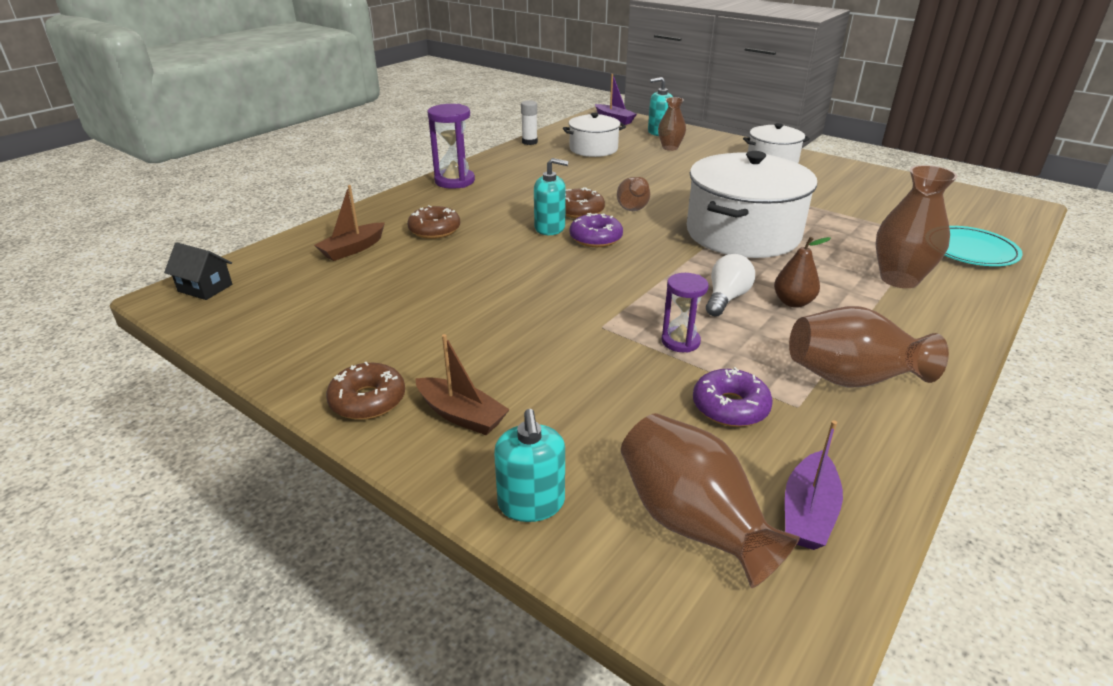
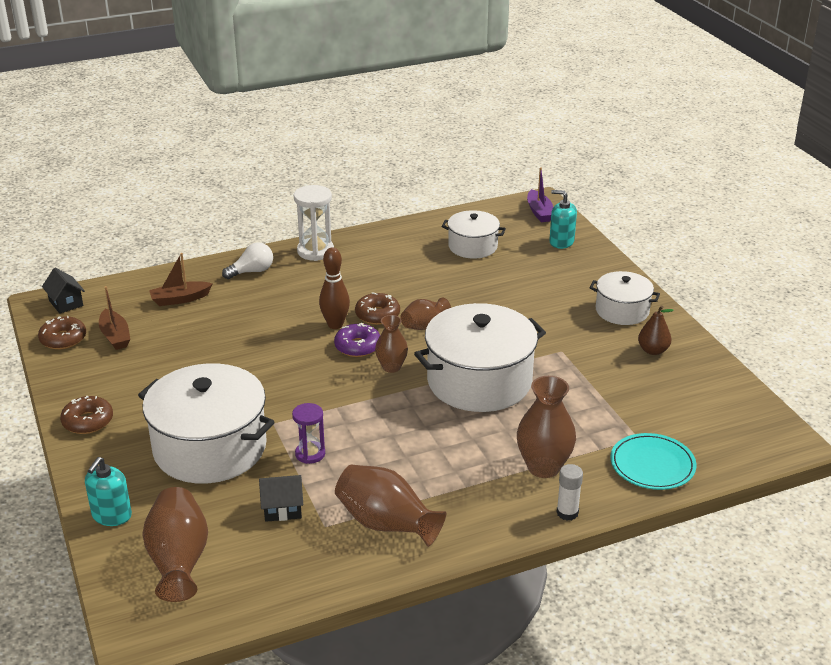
camera: 30 degrees right, 0 degrees up
brown donut [407,205,460,239] -> brown donut moved to [38,316,86,350]
brown boat [415,334,510,435] -> brown boat moved to [99,286,130,350]
purple hourglass [427,104,475,189] -> white hourglass [294,185,334,261]
white glue stick [521,100,538,145] -> white glue stick moved to [556,464,583,521]
turquoise soap dispenser [534,158,569,235] -> brown bowling pin [319,247,350,329]
brown vase [658,97,686,151] -> brown vase moved to [375,315,408,373]
purple donut [693,367,773,427] -> black house [259,475,303,522]
white light bulb [706,254,755,317] -> white light bulb moved to [222,242,273,279]
brown pear [774,237,831,308] -> brown pear moved to [638,305,674,355]
purple boat [785,420,843,550] -> none
none -> white pot [138,363,274,483]

